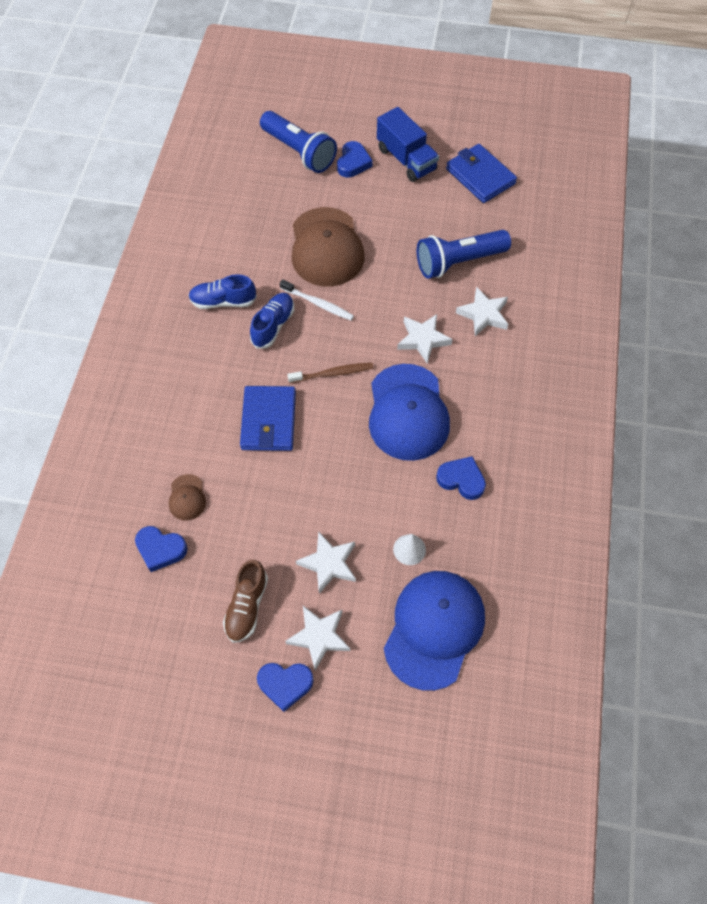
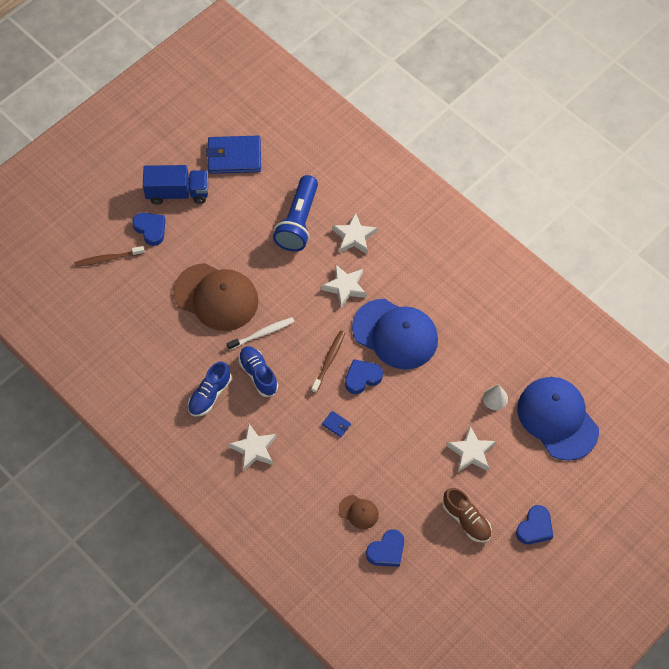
camera: 55 degrees left, 0 degrees up
blue wallet [240,386,296,451] -> blue wallet [322,411,351,437], size x0.41
blue flashlight [260,111,337,173] -> brown toothbrush [74,246,145,267]
white star [285,606,350,671] -> white star moved to [228,424,276,471]
blue heart [436,456,486,500] -> blue heart moved to [345,359,383,394]

